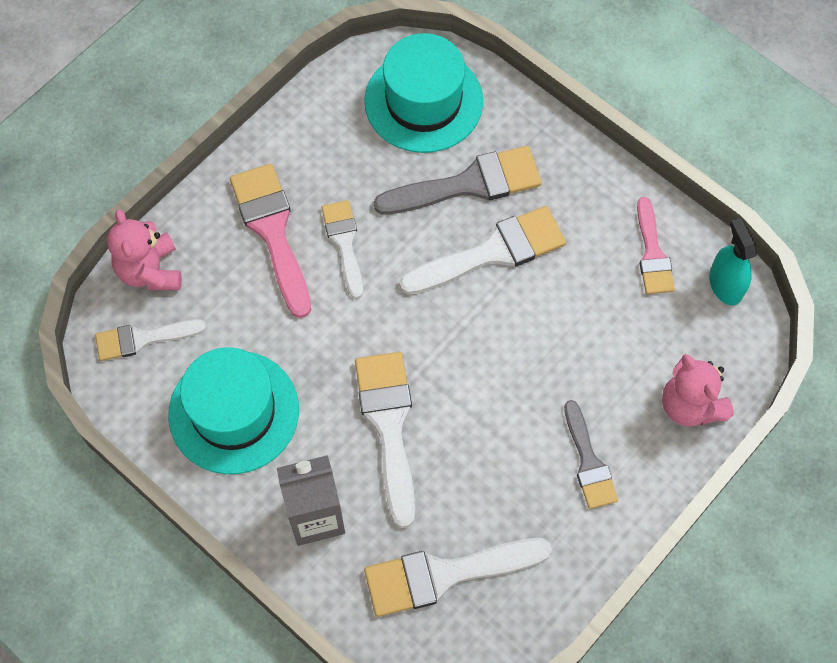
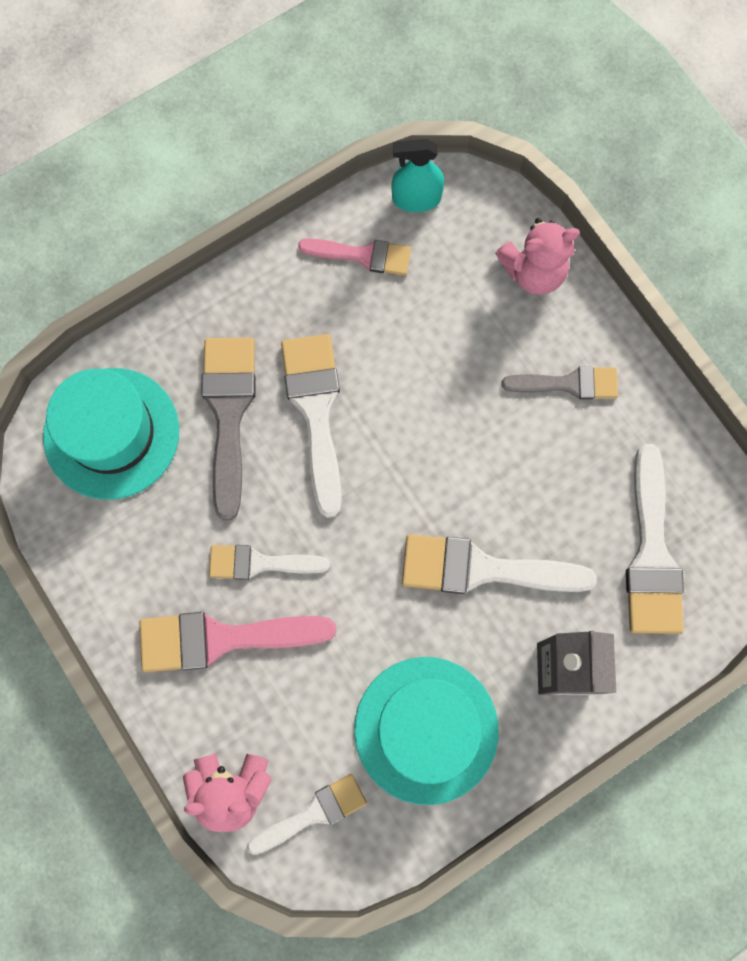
camera: 75 degrees left, 10 degrees up
white brush [95,319,206,361] -> white brush turned 120 degrees counterclockwise [247,774,367,855]

